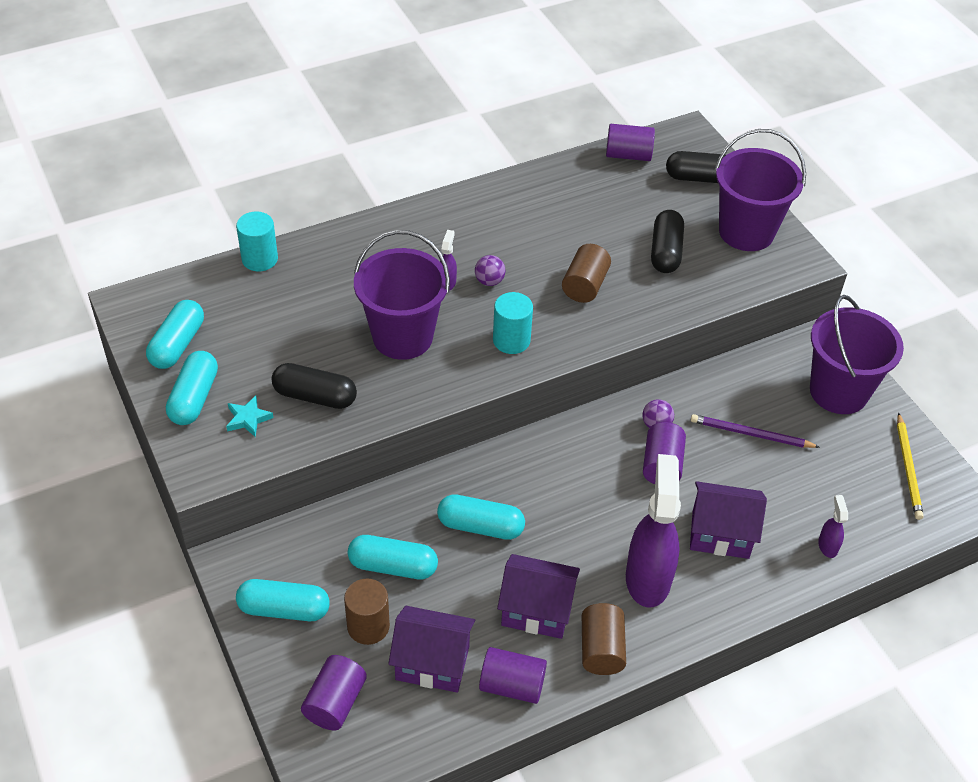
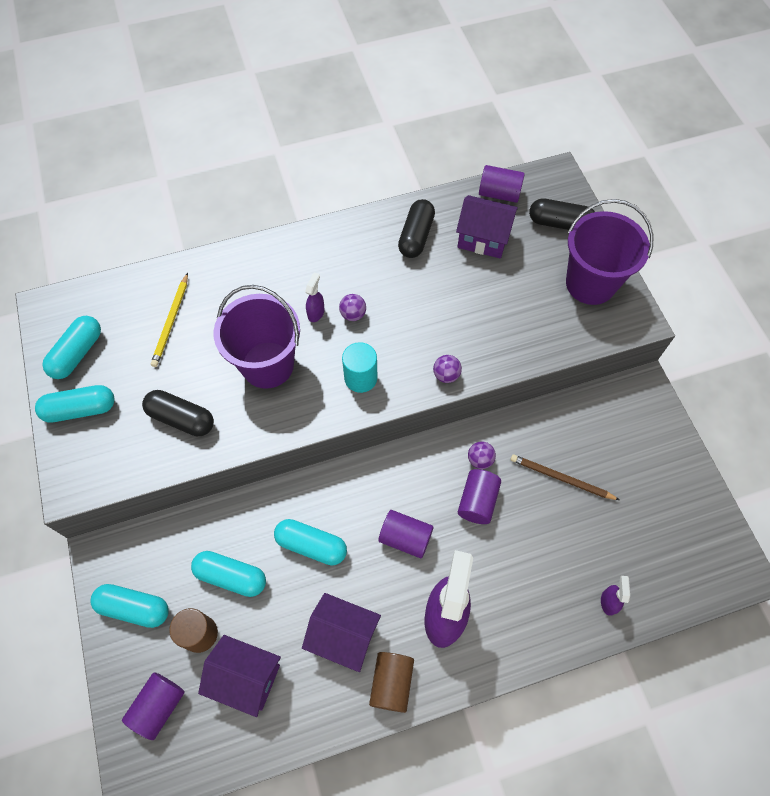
camera: 10 degrees right, 15 degrees up
turquoise capsule [166,351,218,425] -> turquoise capsule turned 60 degrees clockwise [35,385,115,423]
turquoise star [226,396,274,437] -> none
turquoise cylinder [236,211,278,271] -> none
purple cylinder [479,647,547,704] -> purple cylinder moved to [378,510,434,558]
brown cylinder [562,244,611,303] -> none
black capsule [651,210,684,273] -> black capsule moved to [398,199,435,258]
purple house [690,481,767,559] -> purple house moved to [456,195,518,259]
purple pencil [691,414,819,448] -> brown pencil [510,454,619,500]
purple bucket [810,295,904,414] -> none
yellow pencil [897,412,924,520] -> yellow pencil moved to [151,273,188,367]
none -> purple ball [433,355,462,383]

